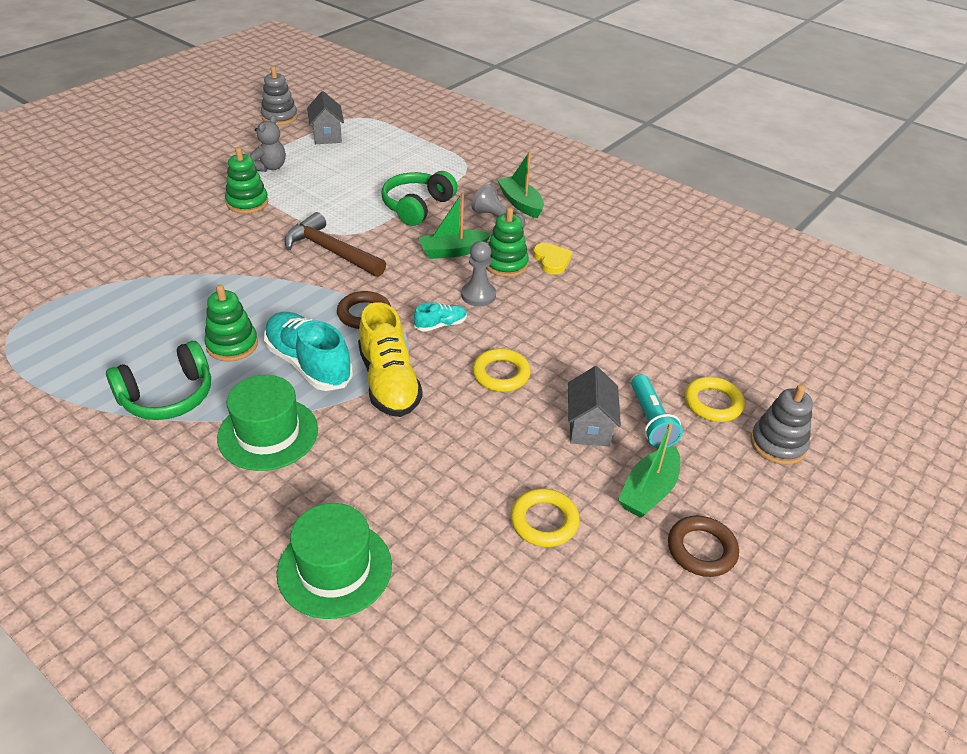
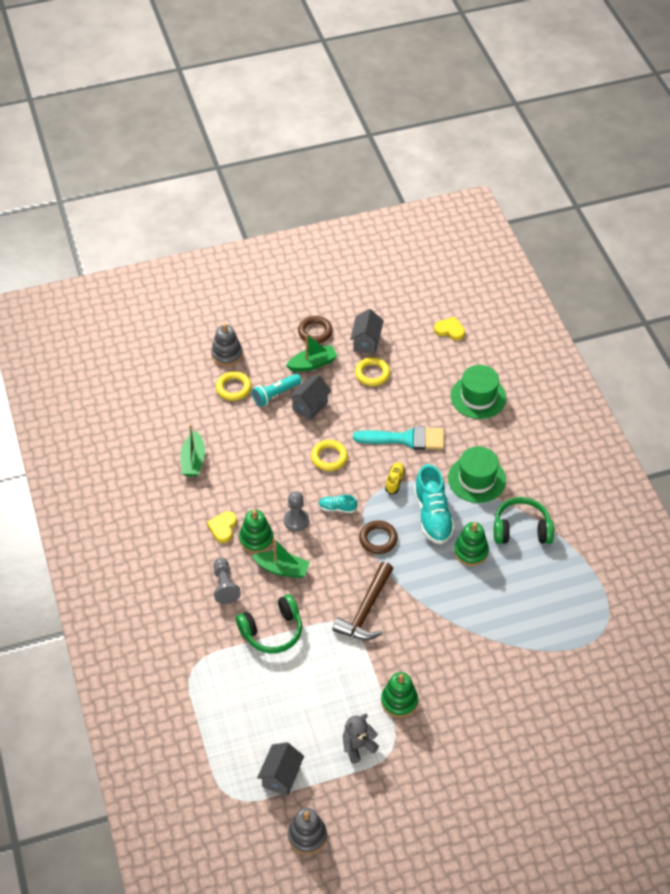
camera: 145 degrees left, 10 degrees up
brown hammer [284,212,386,277] -> brown hammer turned 45 degrees clockwise [333,562,393,640]
yellow shoe [358,302,423,417] -> yellow shoe [385,462,406,495], size x0.49
green boat [497,151,544,218] -> green boat moved to [180,425,205,477]
turquoise flashlight [631,374,683,448] -> turquoise flashlight turned 150 degrees counterclockwise [252,374,302,407]
none -> grey house [350,309,384,354]
none -> turquoise brush [353,426,444,450]
none -> yellow heart [434,317,465,340]

